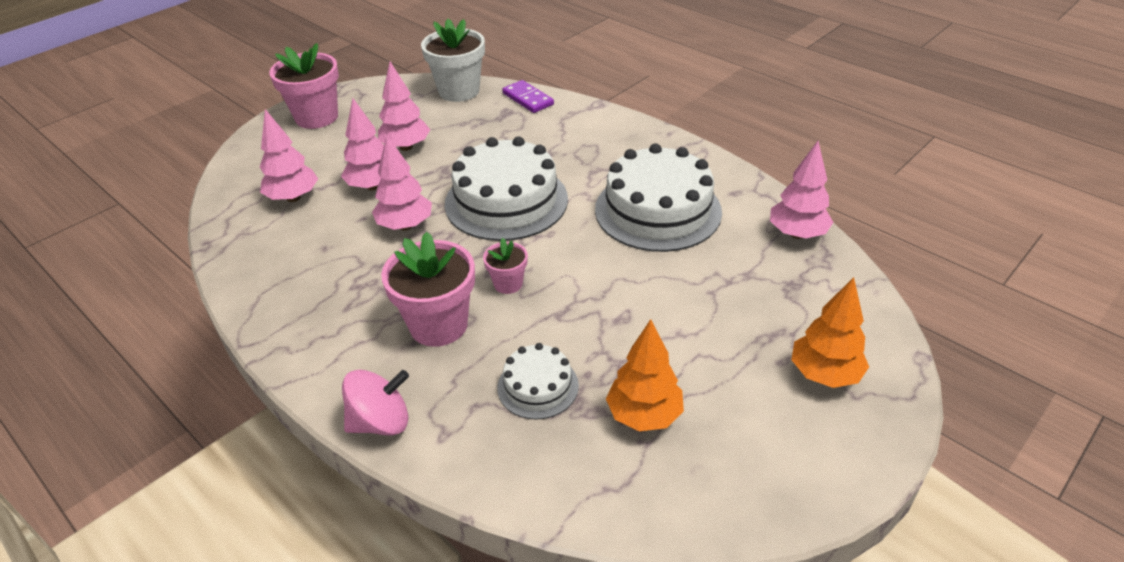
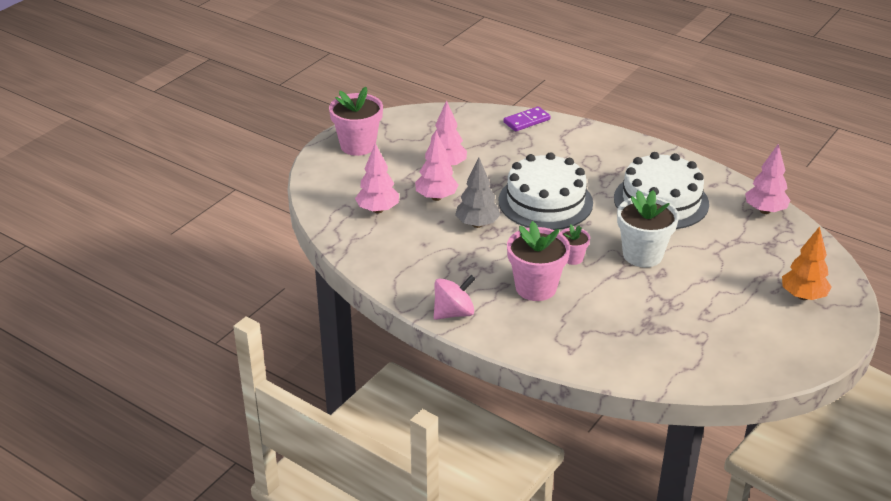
camera: 10 degrees left, 5 degrees down
pink spinning top [342,370,409,435] -> pink spinning top moved to [434,275,476,320]
pink tree [372,135,432,230] -> grey tree [455,157,501,228]
white flower pot [421,19,485,102] -> white flower pot moved to [617,190,679,267]
white cake [497,343,579,420] -> none
purple domino [502,80,554,113] -> purple domino turned 75 degrees counterclockwise [504,106,551,131]
orange tree [606,319,684,431] -> none

